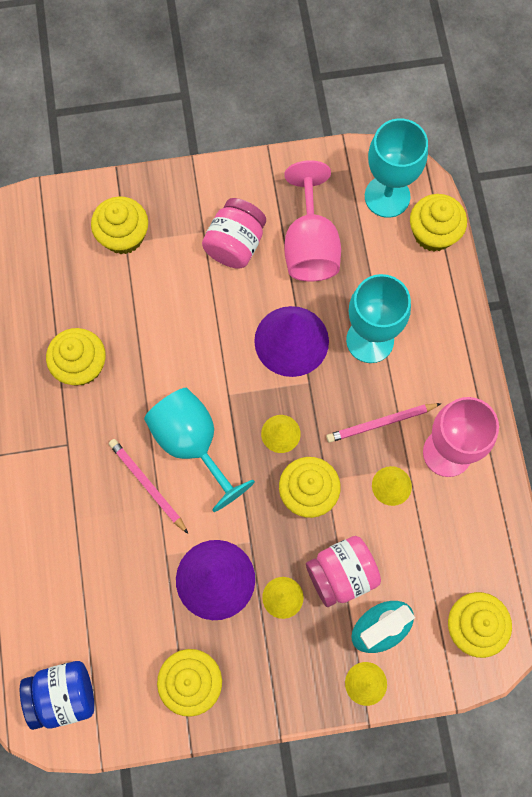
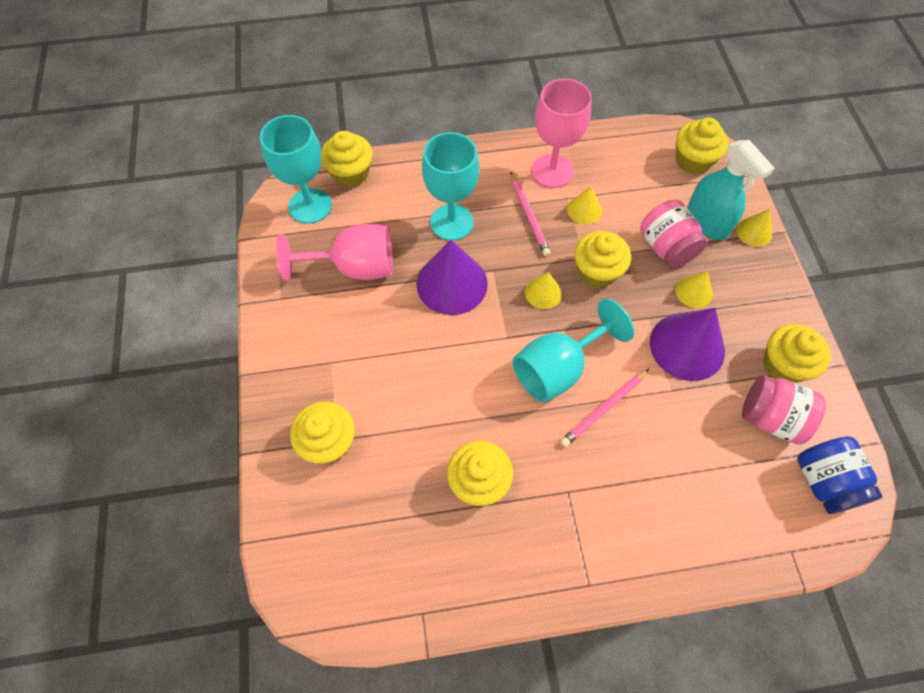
camera: 90 degrees left, 10 degrees down
pink jar [202,198,266,269] -> pink jar moved to [742,375,826,445]

